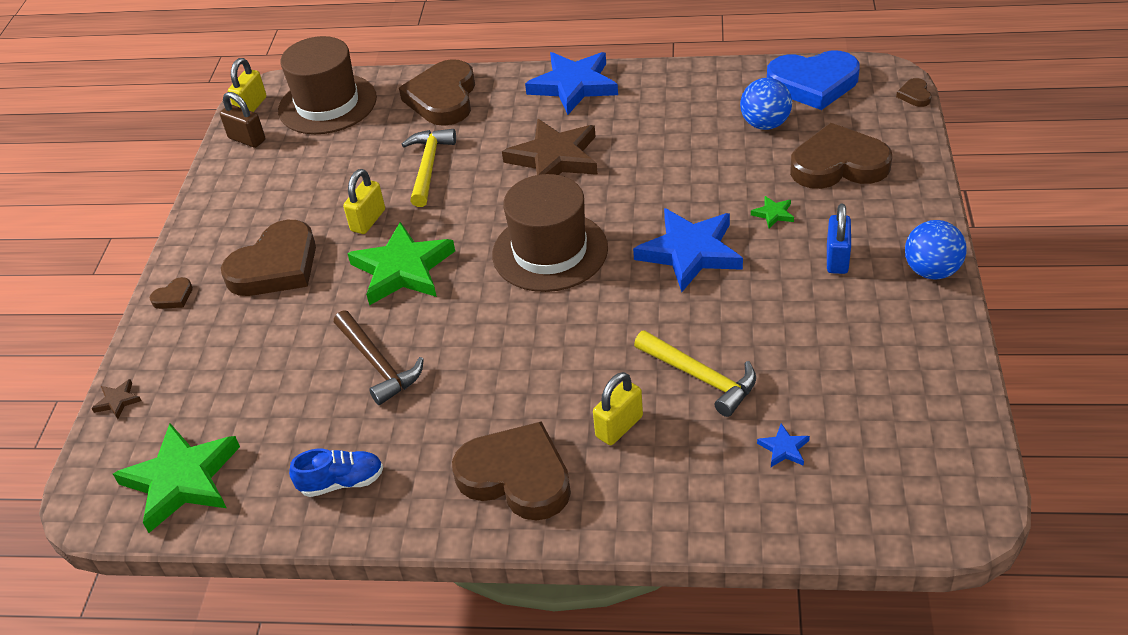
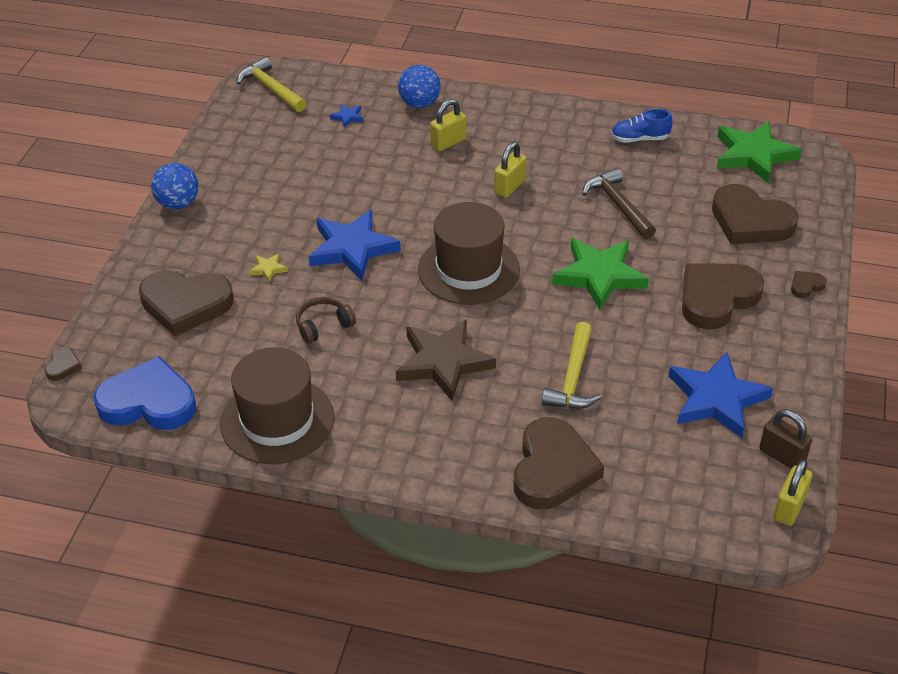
camera: 175 degrees left, 0 degrees up
brown star [91,379,142,419] -> none
brown hat [278,36,377,134] -> brown hat moved to [220,347,334,464]
yellow padlock [343,169,385,234] -> yellow padlock moved to [494,142,526,198]
brown heart [452,421,571,520] -> brown heart moved to [712,184,799,244]
blue star [525,52,618,115] -> blue star moved to [669,352,773,438]
yellow hammer [634,330,756,417] -> yellow hammer moved to [237,57,306,112]
blue ball [740,78,792,130] -> blue ball moved to [398,65,441,108]
green star [751,196,794,228] -> yellow star [249,253,288,283]
blue padlock [827,204,851,274] -> none
none -> brown headphones [296,297,356,344]

